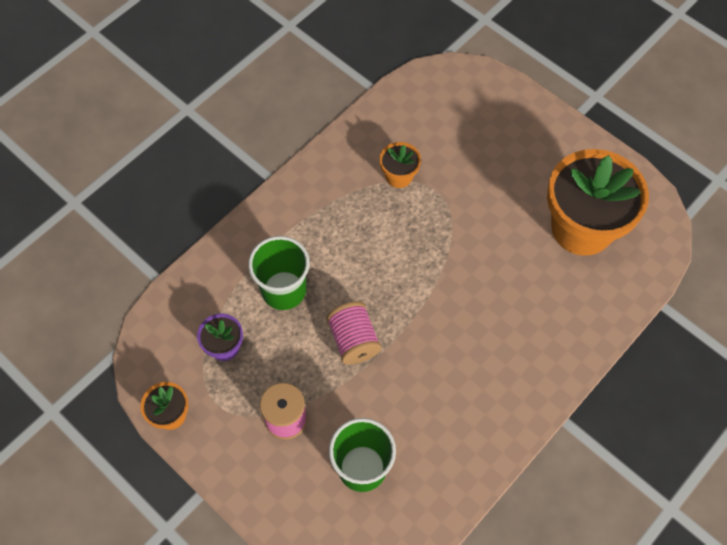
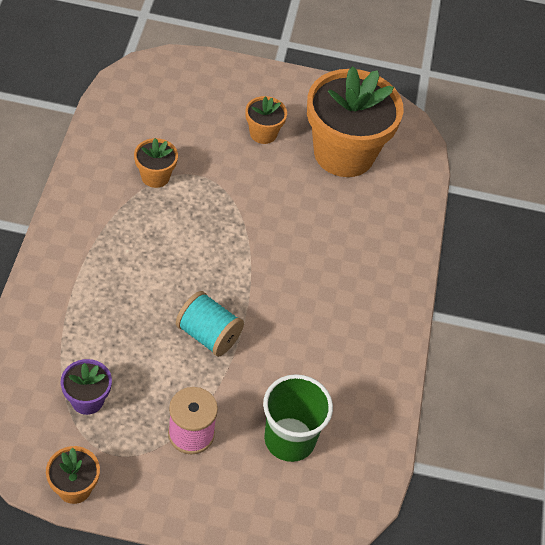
camera: 40 degrees left, 10 degrees down
green cup [248,236,310,310] -> none
pink spool [326,301,381,365] -> turquoise spool [176,291,244,357]
none -> orange flower pot [245,96,287,144]

